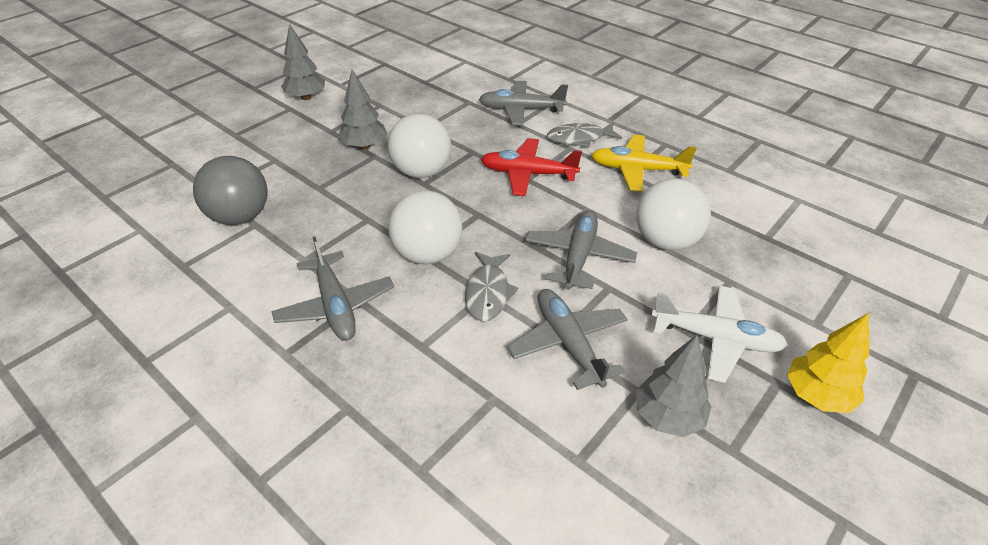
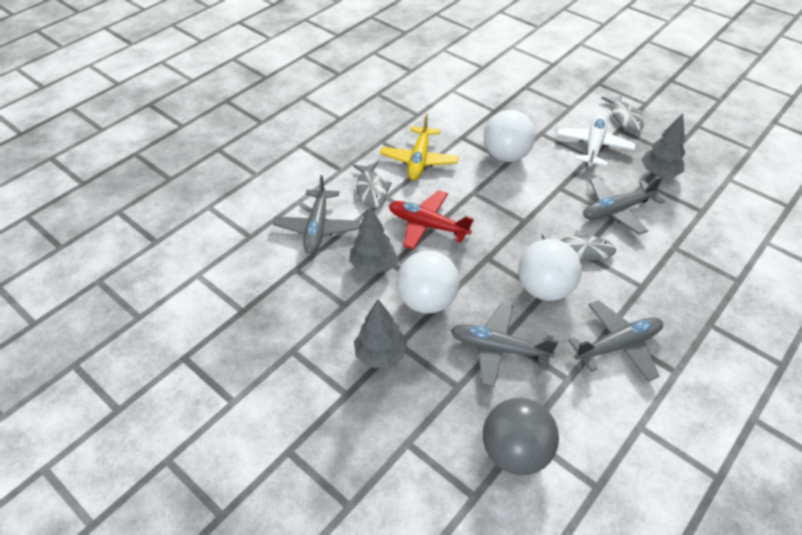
camera: 90 degrees left, 5 degrees up
grey tree [281,24,325,100] -> grey tree moved to [349,207,397,274]
red plane [481,138,582,196] -> red plane turned 105 degrees clockwise [389,190,474,250]
grey plane [525,210,637,290] -> grey plane moved to [451,302,559,387]
yellow tree [787,313,869,413] -> grey fish [601,94,644,132]

